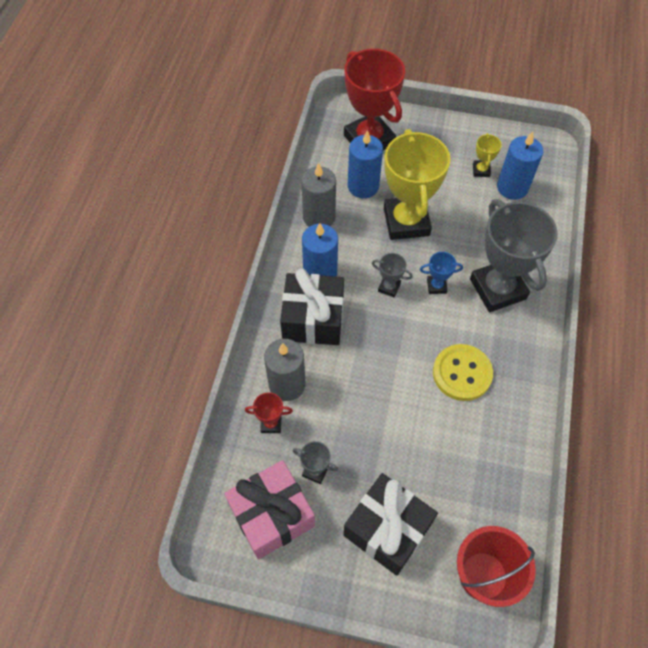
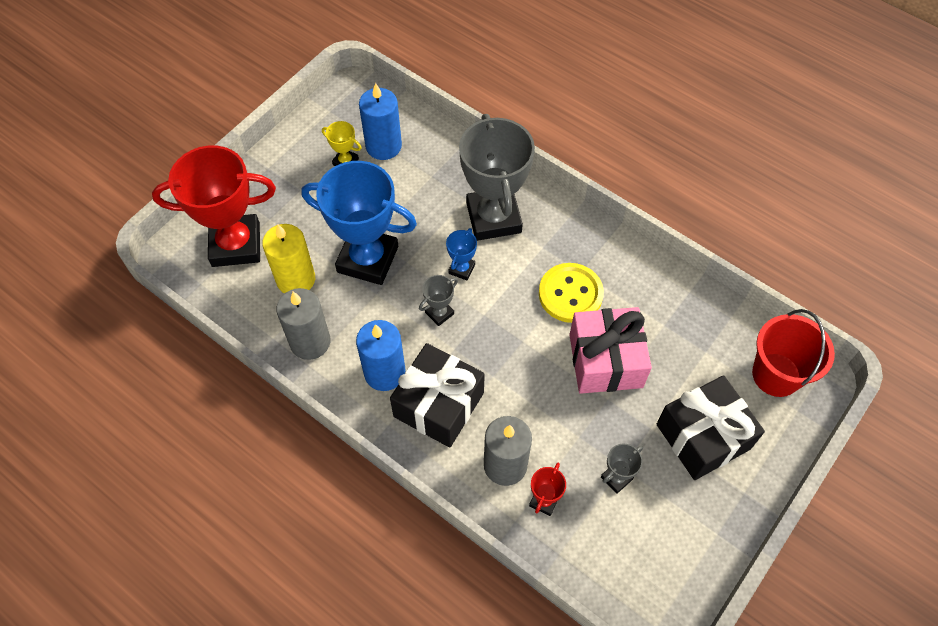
camera: 65 degrees left, 0 degrees up
pink gift [224,460,315,559] -> pink gift moved to [569,307,652,394]
blue candle [348,130,383,198] -> yellow candle [262,224,315,293]
yellow trophy [384,129,450,240] -> blue trophy [301,161,417,285]
grey trophy [470,199,558,312] -> grey trophy turned 75 degrees clockwise [459,114,535,241]

